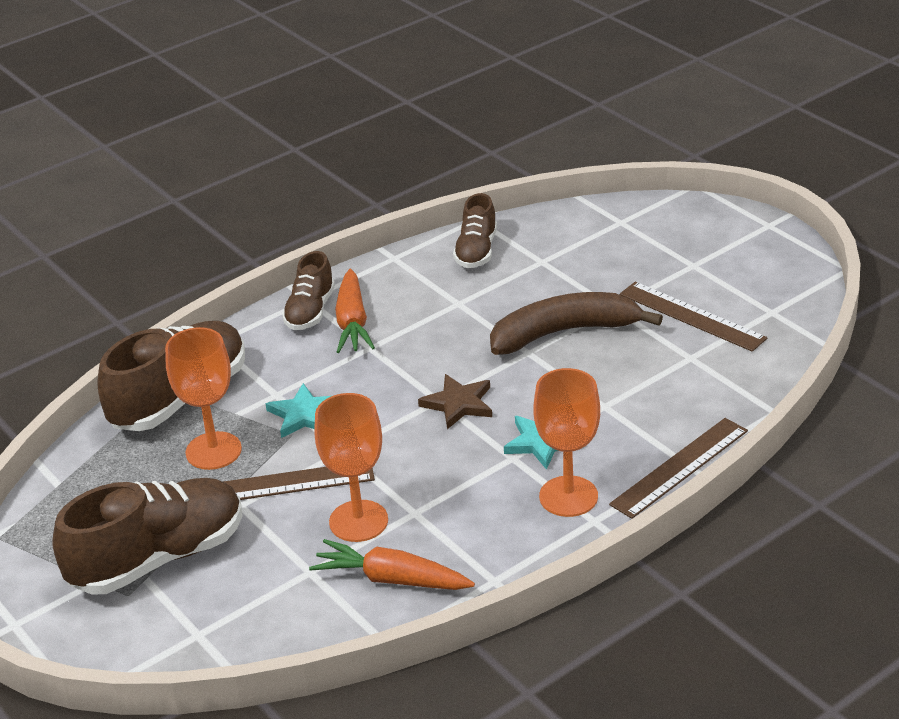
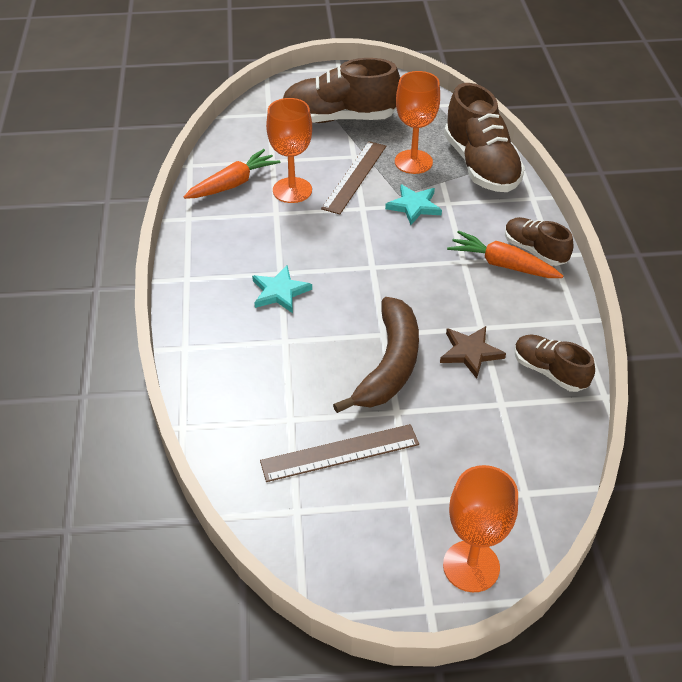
camera: 120 degrees right, 10 degrees up
brown shoe [52,478,243,594] -> brown shoe turned 90 degrees clockwise [283,58,400,123]
brown star [418,374,492,429] -> brown star moved to [440,326,506,379]
orange goblet [534,368,600,517] -> orange goblet moved to [443,465,518,592]
brown ruler [609,418,748,519] -> none

